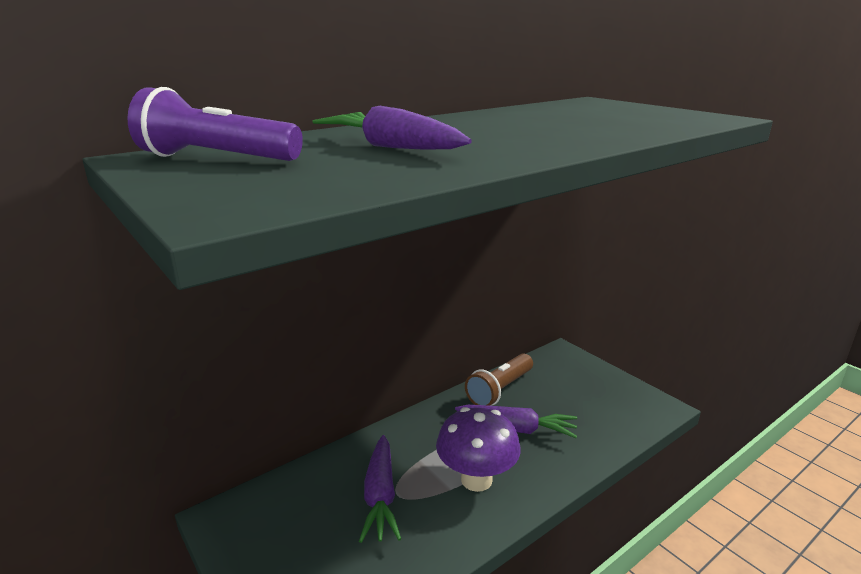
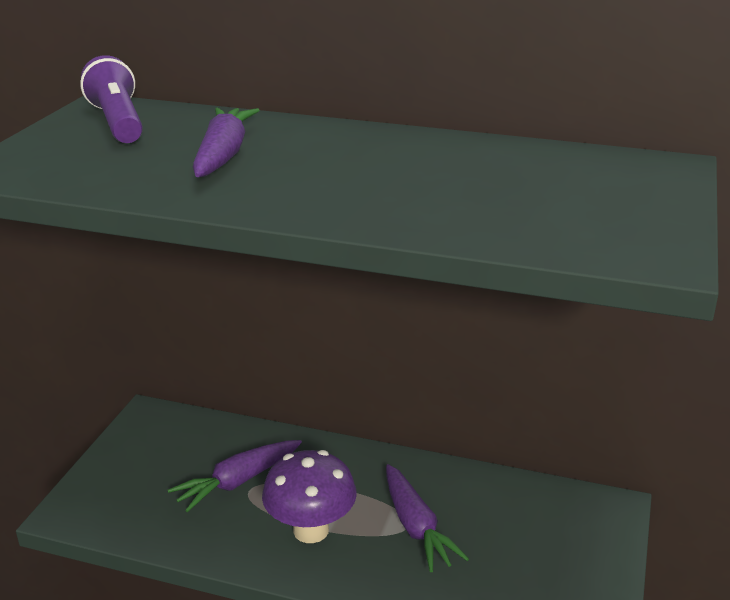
camera: 55 degrees right, 5 degrees up
brown flashlight [465,354,533,406] -> none

